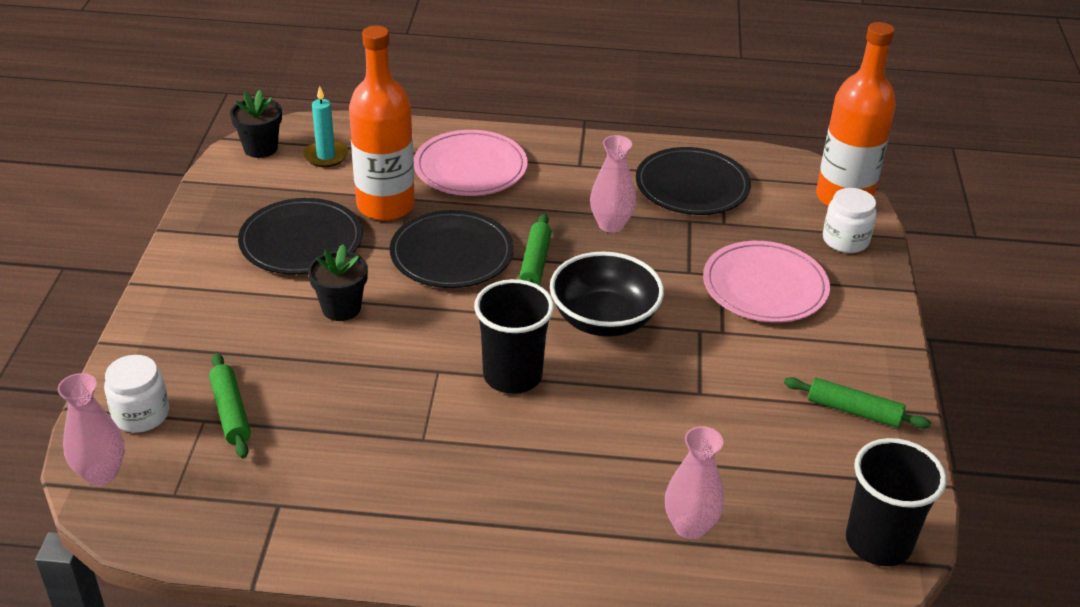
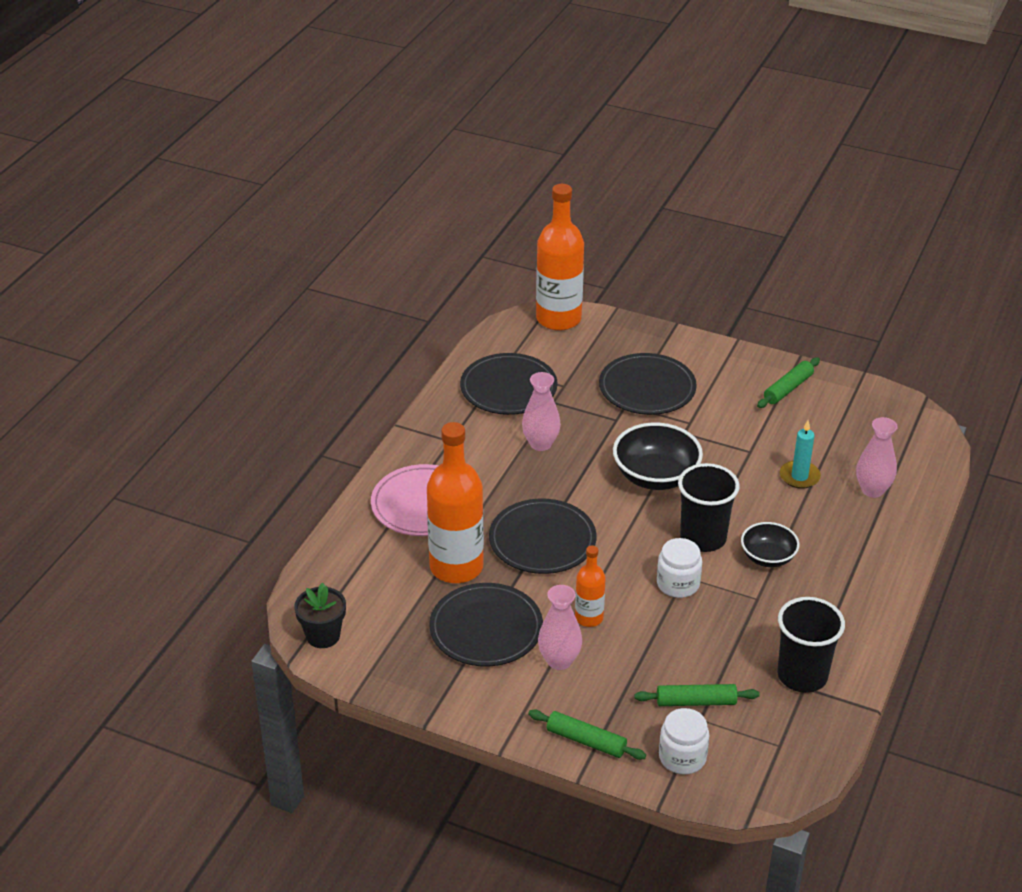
camera: 70 degrees left, 0 degrees up
pink vase [58,373,125,486] -> pink vase moved to [538,585,582,670]
turquoise candle [303,86,348,167] -> turquoise candle moved to [780,420,821,489]
black flower pot [308,244,368,321] -> orange bottle [575,545,606,627]
green rolling pin [519,214,552,285] -> green rolling pin moved to [528,709,646,760]
pink plate [703,241,830,322] -> black plate [599,353,697,415]
white jar [823,188,877,253] -> white jar moved to [657,538,702,598]
black cup [846,438,947,566] -> black cup moved to [777,597,845,693]
none -> black bowl [741,522,800,567]

